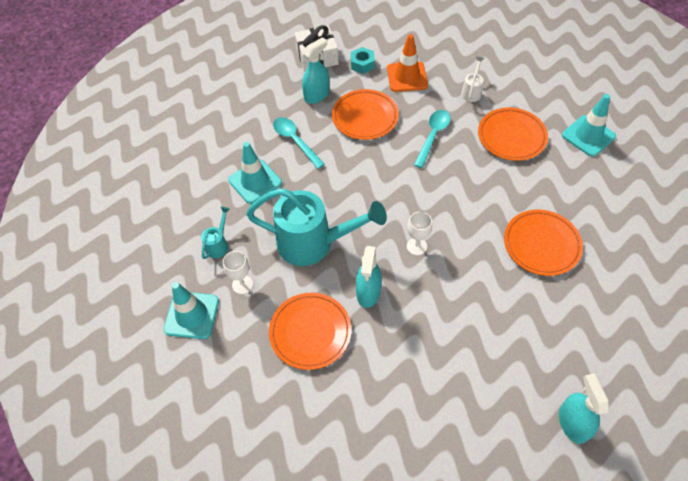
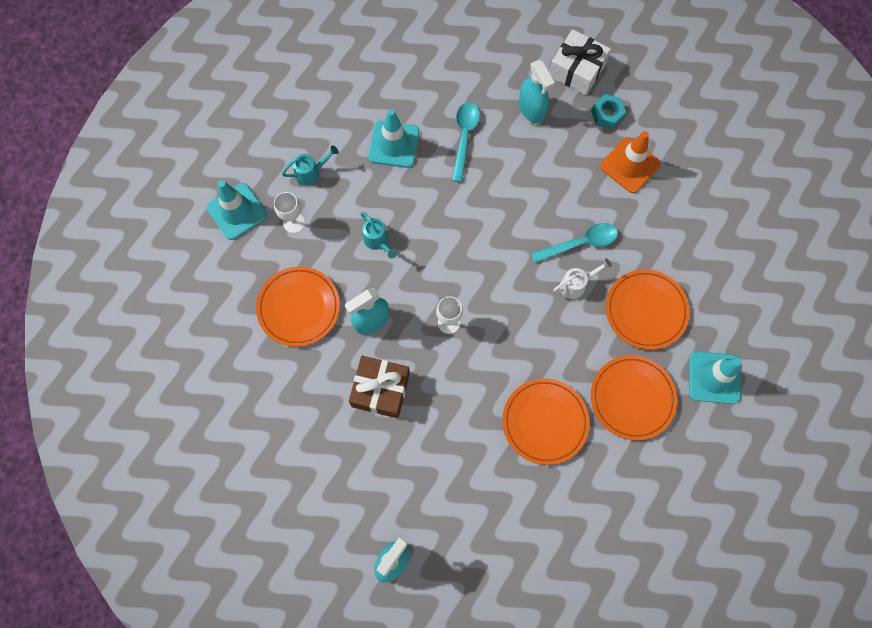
camera: 45 degrees right, 15 degrees up
turquoise watering can [246,188,387,266] -> turquoise watering can [360,212,398,259], size x0.42
turquoise spray bottle [302,37,329,104] -> turquoise spray bottle turned 60 degrees clockwise [519,60,555,123]
orange plate [332,89,399,140] -> orange plate moved to [591,355,677,440]
white watering can [461,57,484,102] -> white watering can moved to [553,258,612,299]
none -> brown gift [349,356,410,418]

